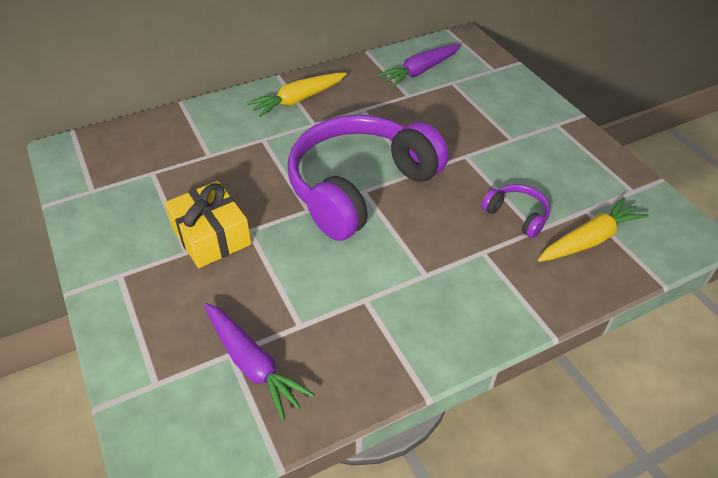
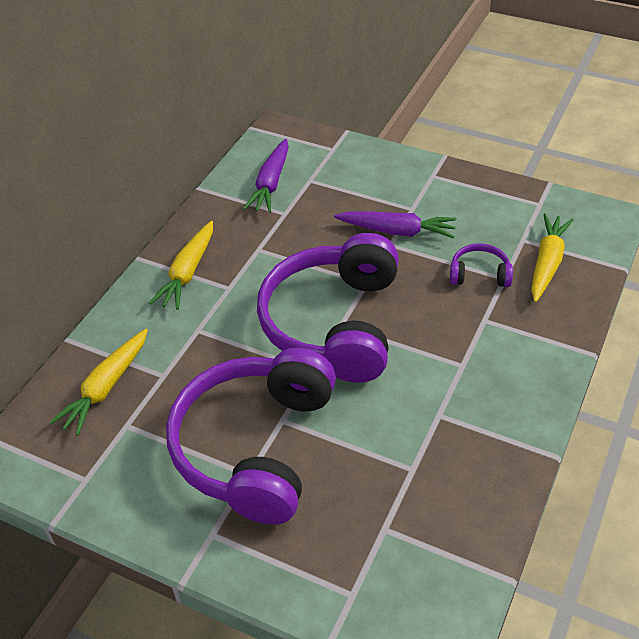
camera: 35 degrees left, 0 degrees up
yellow gift [165,181,252,268] -> purple headphones [166,348,336,525]
purple carrot [204,303,315,420] -> purple carrot moved to [334,211,457,239]
none -> yellow carrot [50,329,148,435]

